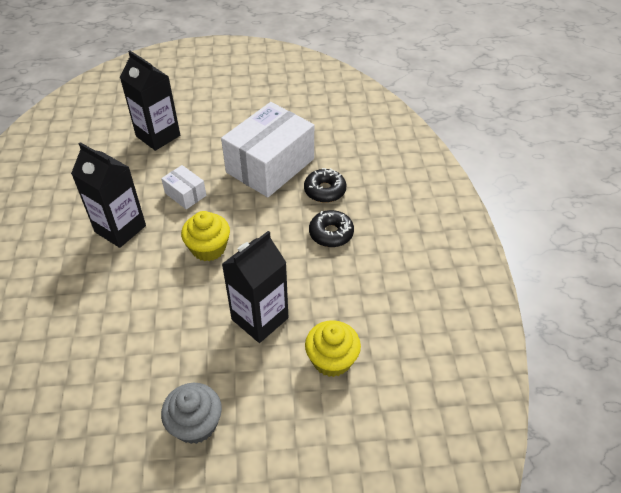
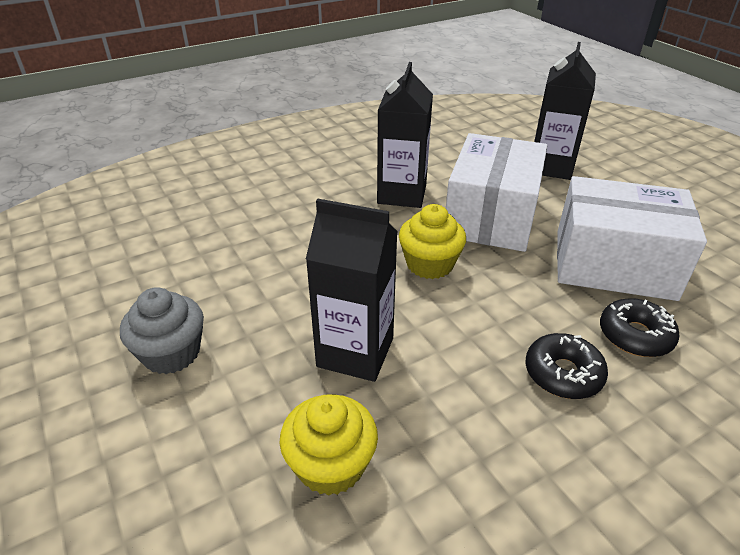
camera: 65 degrees right, 10 degrees down
white box [161,165,206,209] -> white box [446,133,547,252], size x2.22

